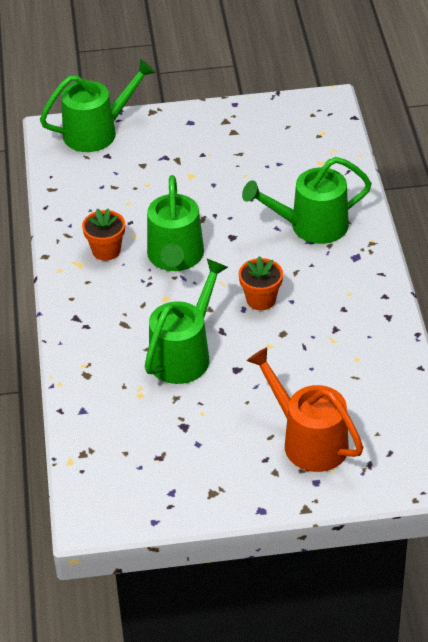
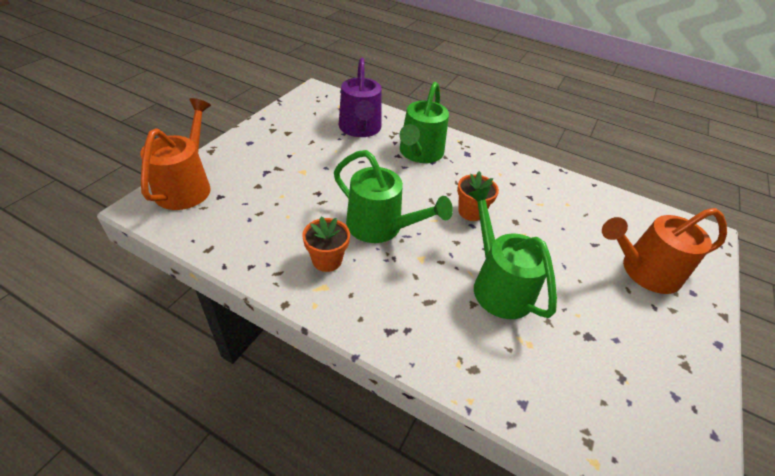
camera: 60 degrees left, 0 degrees up
green watering can [40,59,156,152] -> orange watering can [140,98,211,210]
none -> purple watering can [339,58,382,137]

